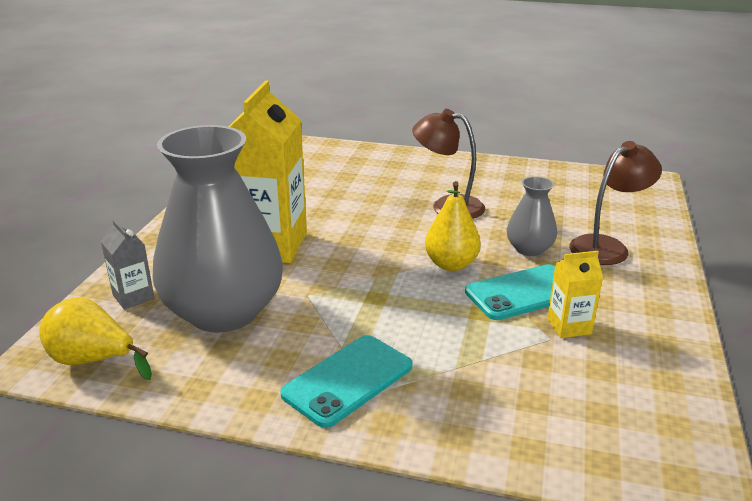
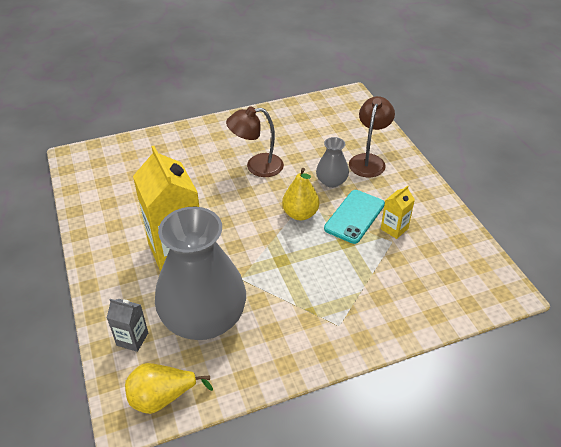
camera: 35 degrees left, 15 degrees up
turquoise phone [280,335,412,428] -> none

